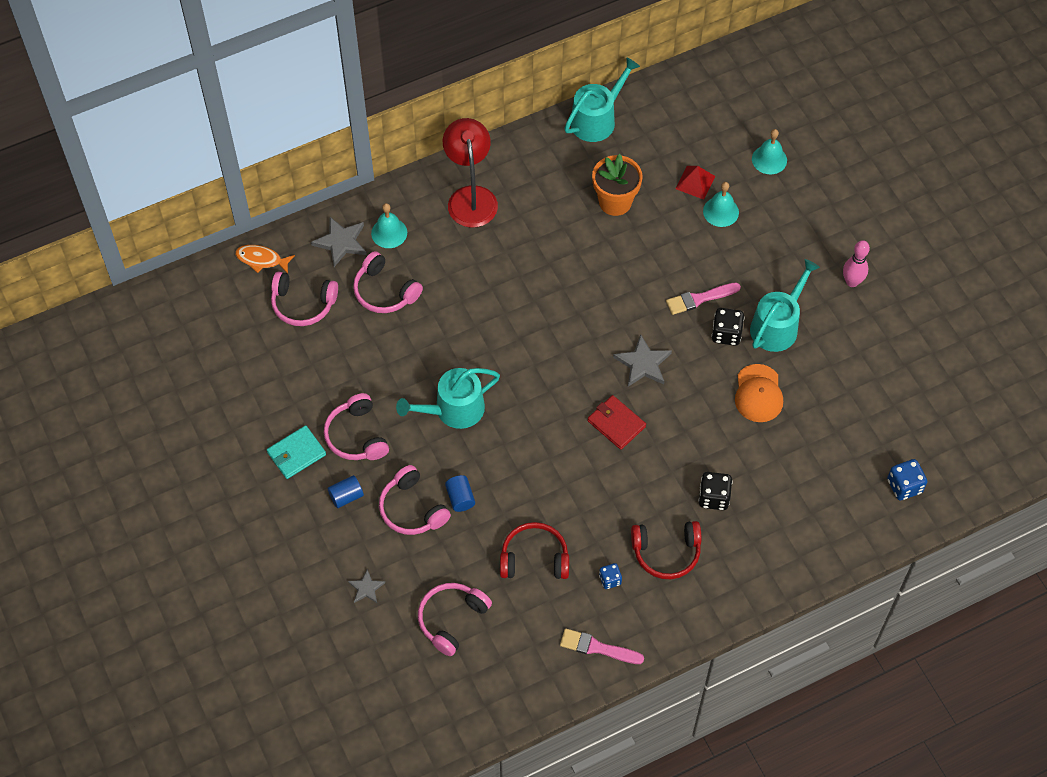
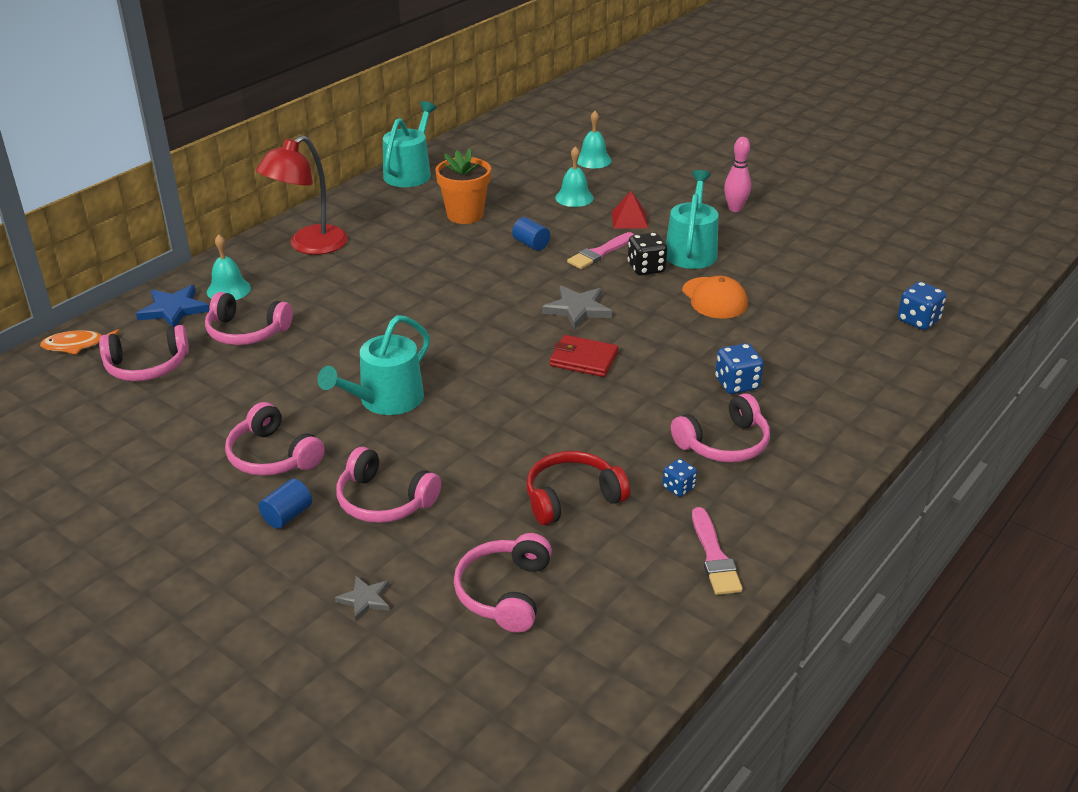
camera: 25 degrees left, 25 degrees down
turquoise wallet [267,425,326,479] -> none
grey star [311,217,367,267] -> blue star [136,285,209,327]
red lamp [443,118,498,227] -> red lamp turned 105 degrees counterclockwise [256,136,348,255]
blue cylinder [445,475,475,512] -> blue cylinder moved to [512,217,550,251]
pink brush [560,628,644,664] -> pink brush turned 90 degrees counterclockwise [692,507,743,595]
red headphones [631,521,702,579] -> pink headphones [671,393,770,463]
red pyramid [675,166,715,200] -> red pyramid moved to [612,191,648,228]
black dice [699,472,733,510] -> blue dice [715,343,764,394]

